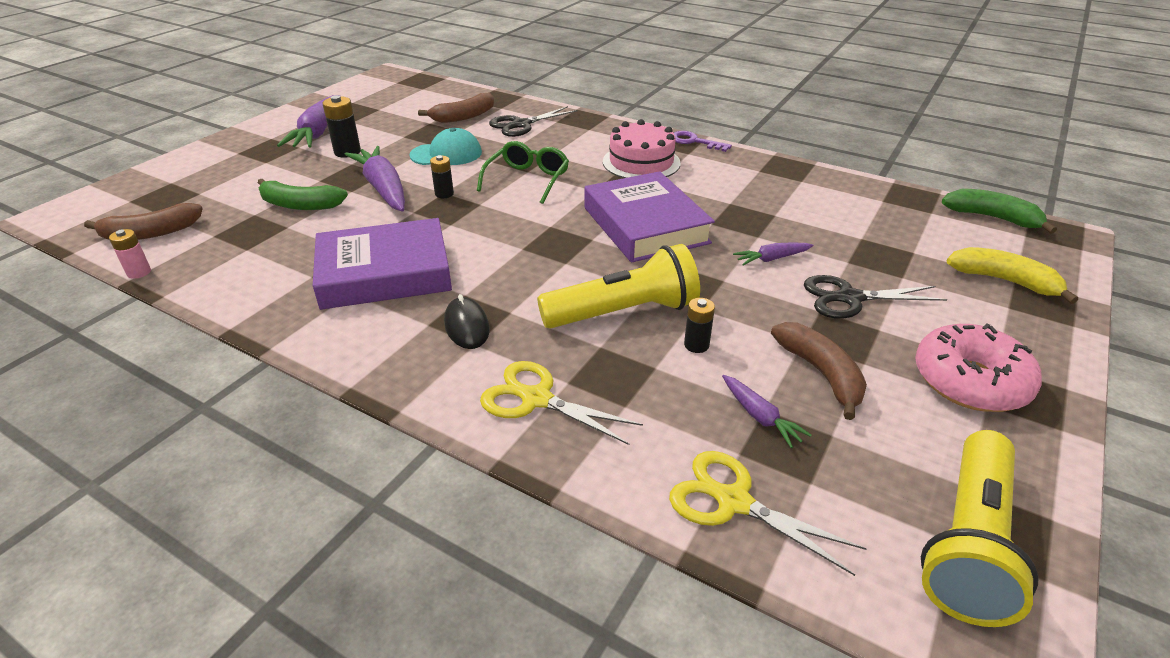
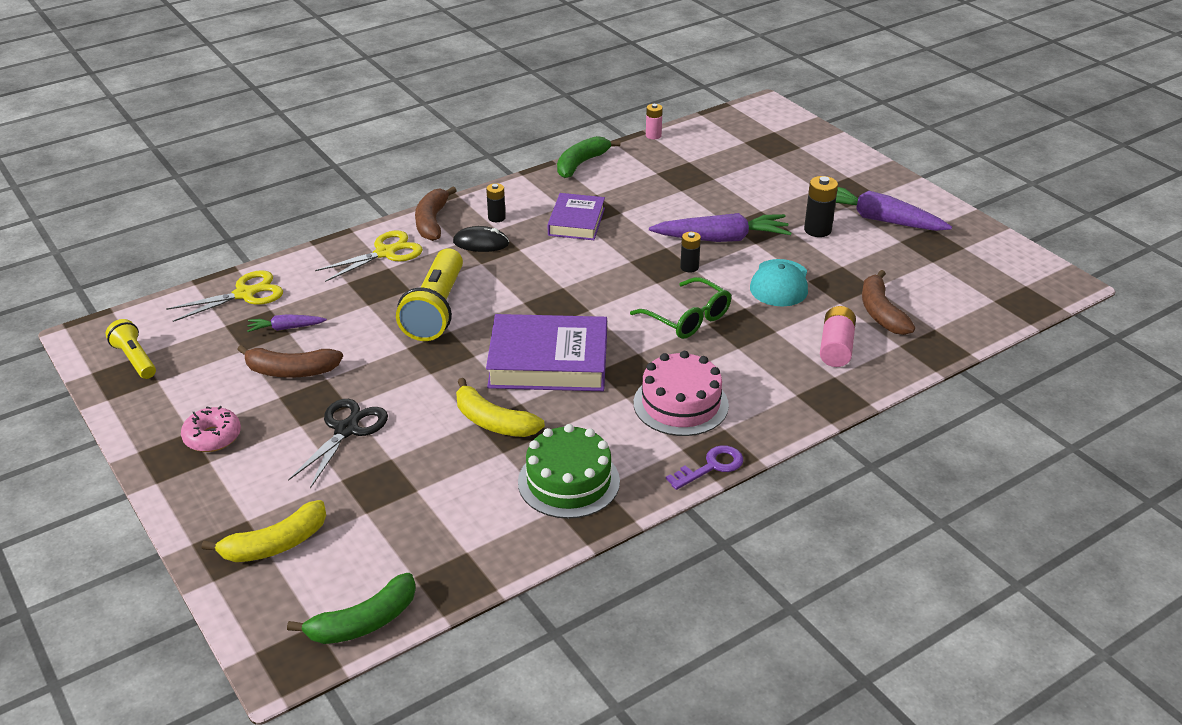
camera: 115 degrees right, 0 degrees up
brown banana [84,203,203,240] -> brown banana moved to [415,187,457,241]
green banana [258,179,348,210] -> green banana moved to [557,136,621,178]
purple book [313,218,452,310] -> purple book [548,193,605,240], size x0.61
black scissors [489,106,578,137] -> pink battery [820,306,856,367]
black battery [684,298,715,353] -> black battery moved to [486,183,506,222]
purple carrot [733,242,813,266] -> none
pink donut [915,323,1042,412] -> pink donut [181,406,241,452], size x0.63
yellow flashlight [921,430,1038,627] -> yellow flashlight [105,319,156,379], size x0.56
none -> yellow banana [456,378,545,437]
none -> green cake [518,424,620,519]

